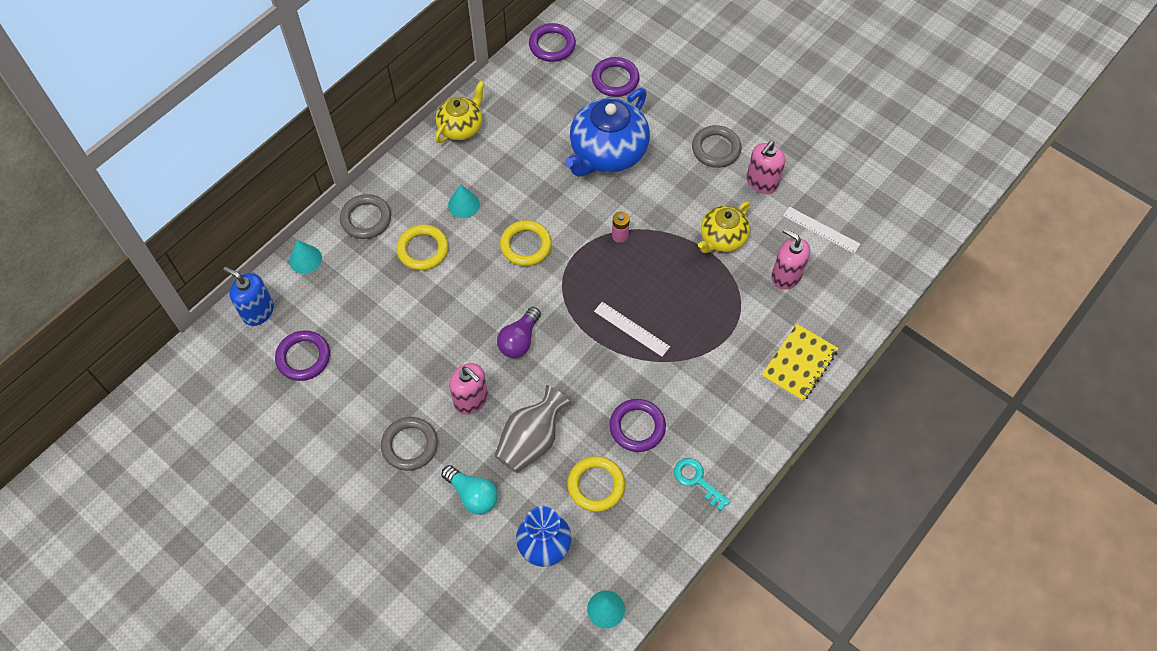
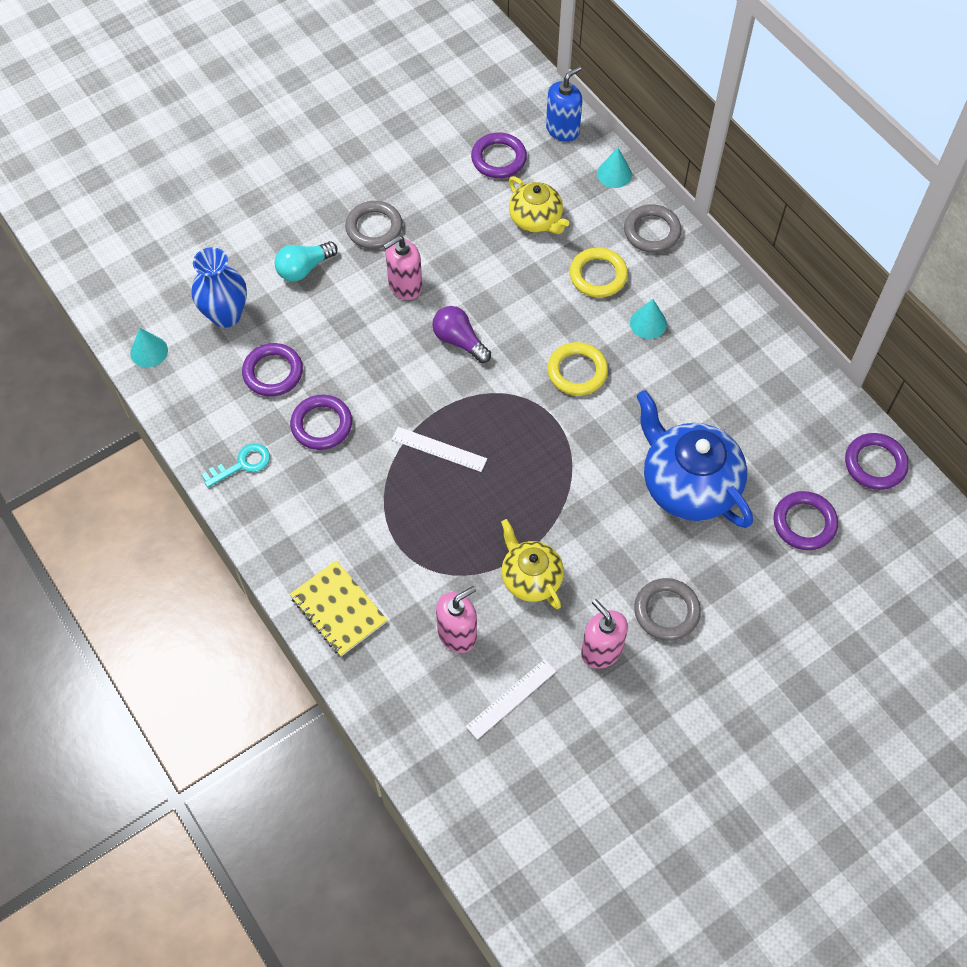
camera: 105 degrees right, 0 degrees up
yellow teapot [435,81,484,143] -> yellow teapot moved to [509,176,569,234]
grey vase [494,385,571,473] -> none
yellow ring [567,456,625,512] -> purple ring [242,343,303,397]
white ruler [594,302,670,357] -> white ruler turned 60 degrees clockwise [392,427,487,472]
pink battery [612,211,630,243] -> none

